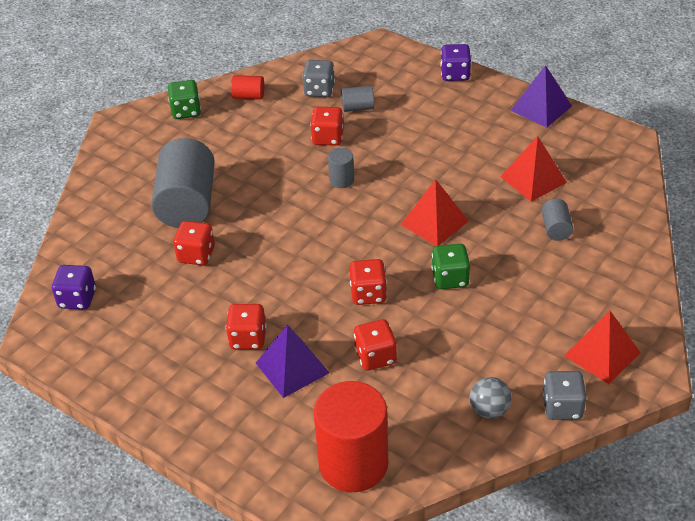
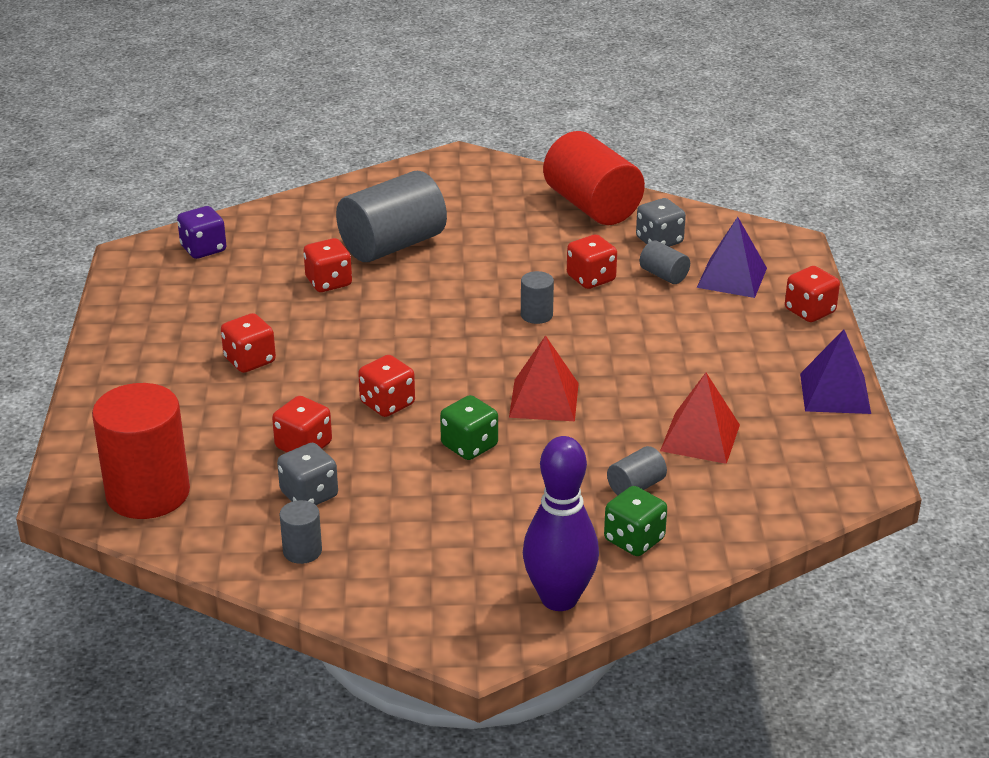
camera: 50 degrees right, 10 degrees down
green dice [168,80,201,119] -> green dice moved to [604,486,667,556]
red cylinder [231,75,264,99] -> red cylinder [543,131,645,225], size x2.22
purple pyramid [256,325,329,398] -> purple pyramid moved to [697,217,767,298]
purple dice [440,44,471,81] -> red dice [785,266,840,322]
grey ball [469,377,511,419] -> grey cylinder [279,500,322,564]
grey dice [543,371,587,420] -> grey dice moved to [277,443,338,505]
red pyramid [564,311,641,384] -> none
none -> purple bowling pin [523,436,599,611]

